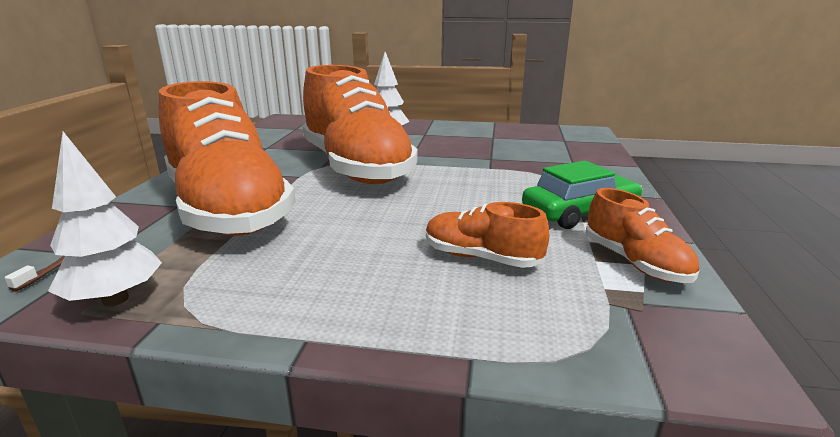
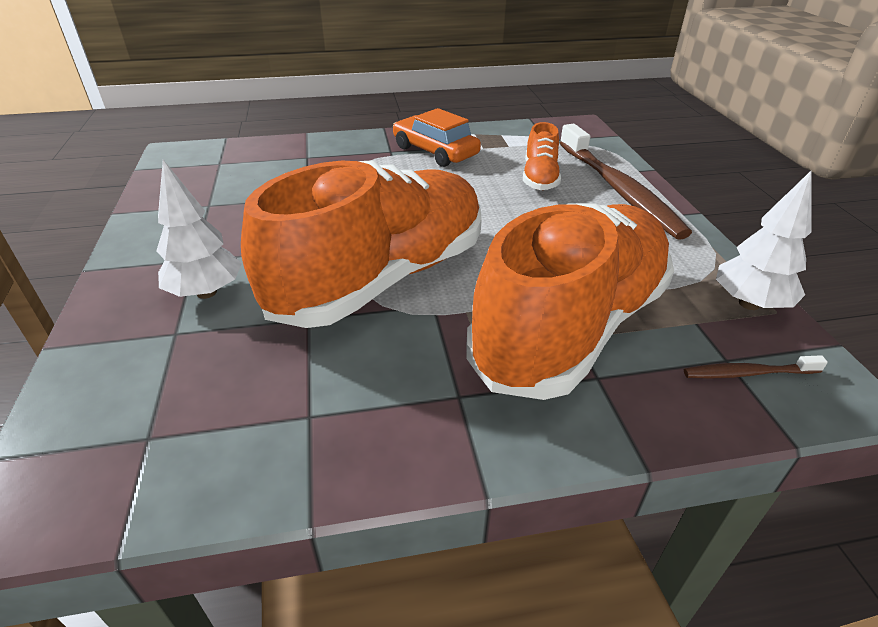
camera: 110 degrees left, 15 degrees up
green car [522,161,642,229] -> orange car [393,108,481,167]
orange shoe [585,188,699,283] -> none
none -> brown toothbrush [560,124,692,240]

